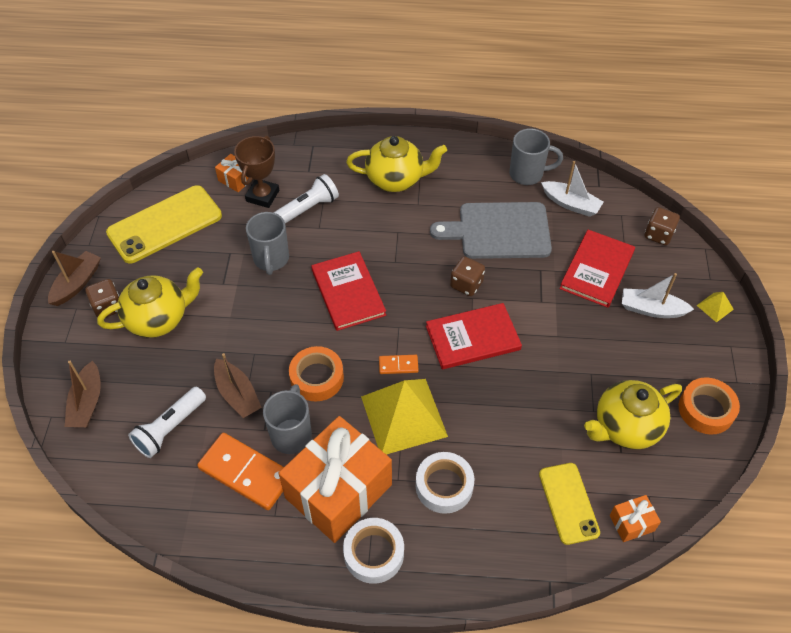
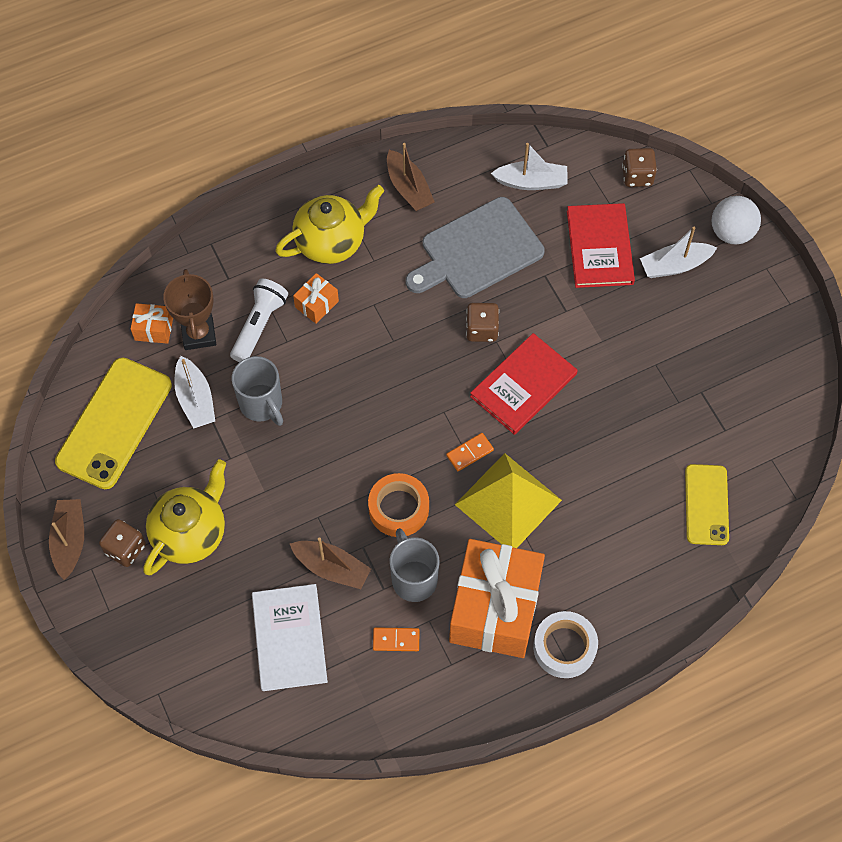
camera: 30 degrees left, 10 degrees up
brown boat [65,361,101,427] -> brown boat moved to [387,143,434,211]
white flashlight [128,387,206,458] -> white book [252,584,328,691]
orange domino [197,433,284,510] -> orange domino [373,627,420,651], size x0.48
red book [311,251,386,331] -> none
white tape [416,452,474,514] -> none
grey mug [509,128,563,185] -> none
yellow phone [539,463,600,545] -> yellow phone turned 45 degrees clockwise [685,464,729,545]
yellow teapot [584,380,682,450] -> none
orange gift [610,495,661,542] -> orange gift moved to [293,273,339,324]
orange tape [679,378,740,435] -> none
yellow pyramid [696,292,734,323] -> white ball [711,196,761,245]
none -> white boat [174,356,215,428]

